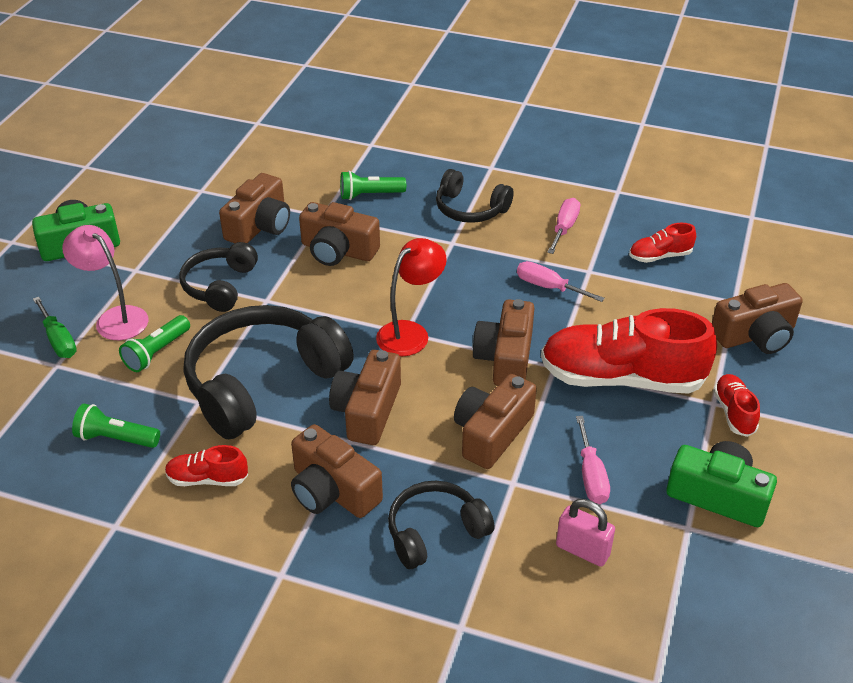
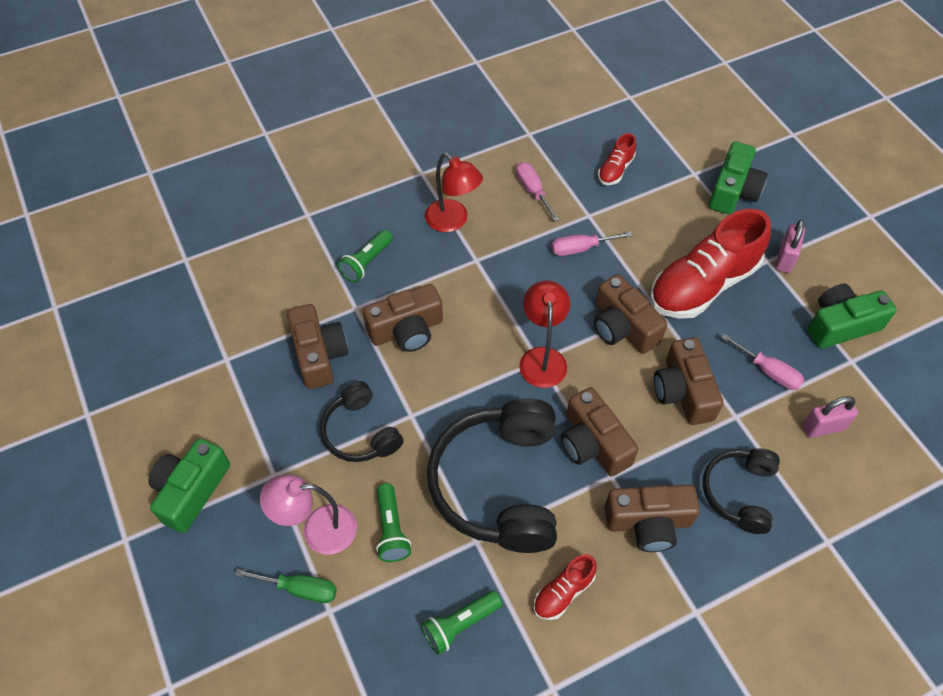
camera: 45 degrees left, 15 degrees up
black headphones [436,169,513,223] -> red lamp [425,153,483,232]
brown camera [712,283,803,354] -> green camera [709,142,768,215]
red shoe [713,374,760,437] -> pink padlock [775,219,805,273]

